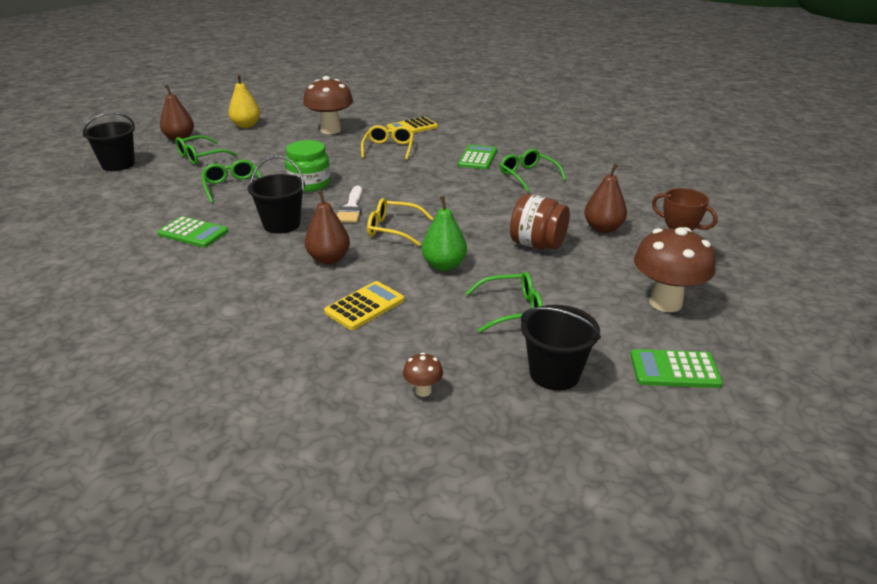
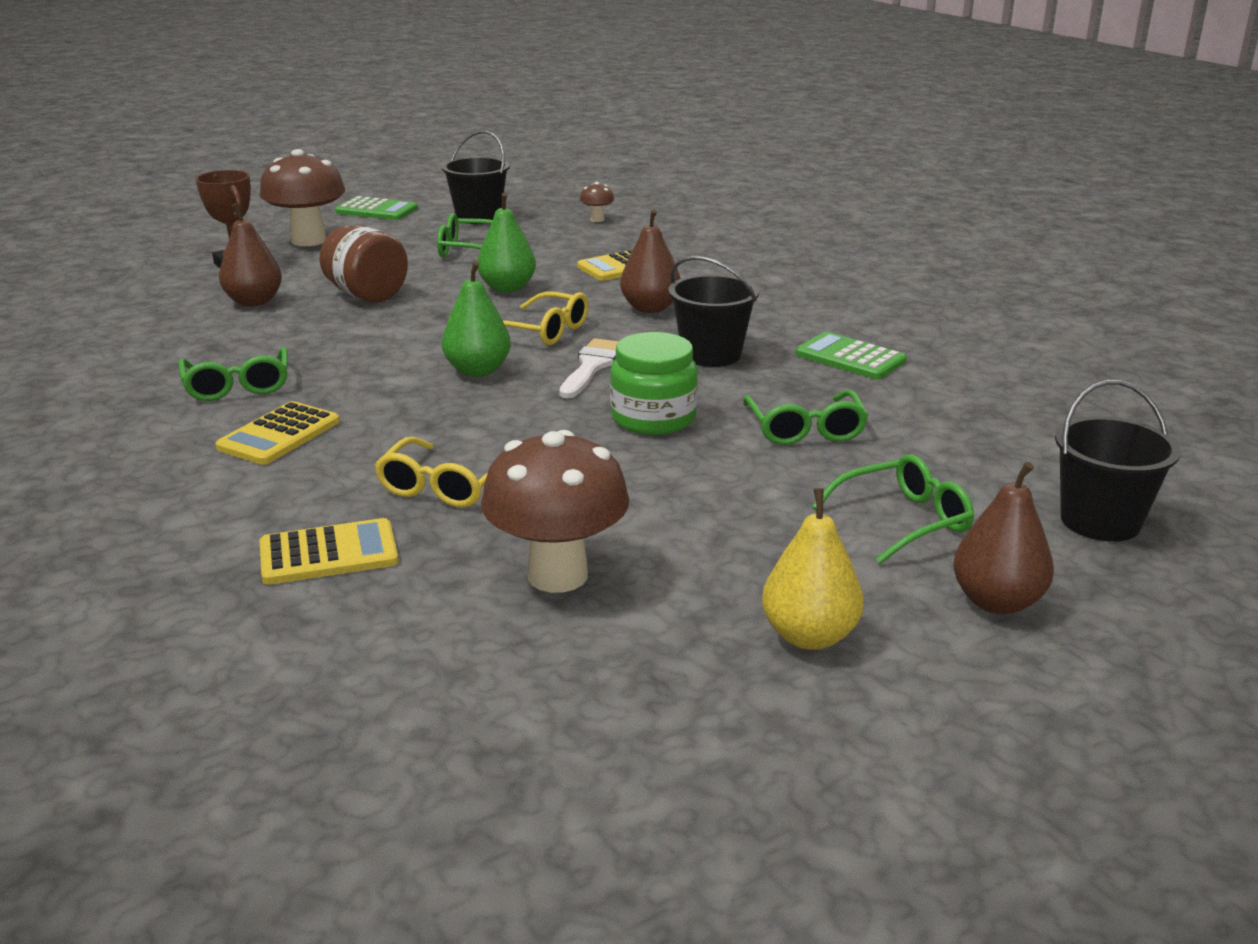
camera: 165 degrees left, 5 degrees down
green calculator [458,145,497,170] -> yellow calculator [215,401,340,465]
none -> green pear [442,262,511,377]

